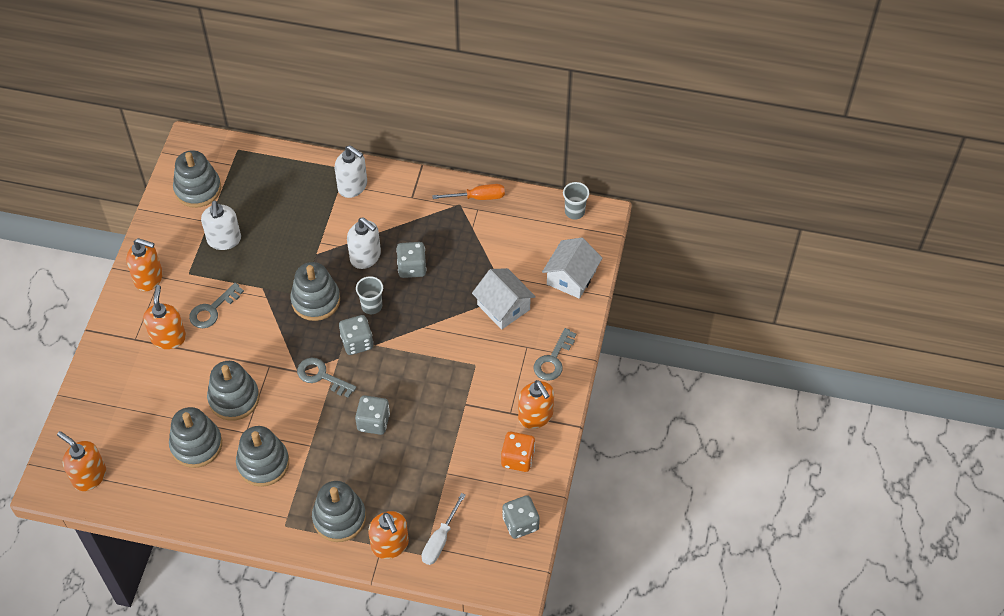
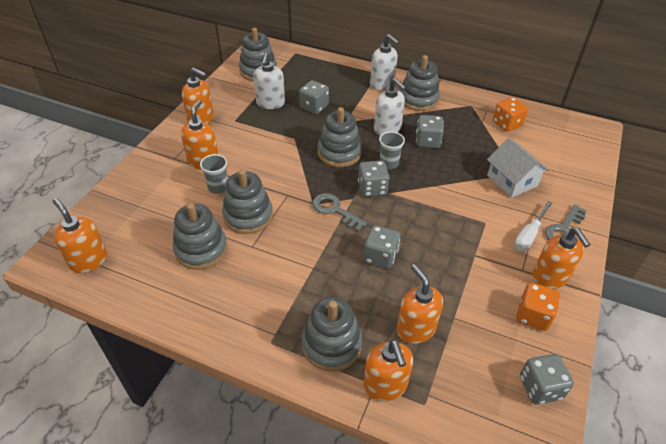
camera: 10 degrees right, 10 degrees down
grey key [189,283,244,328] -> none
grey stacking toy [236,426,289,487] -> grey stacking toy moved to [400,55,440,111]
white screwdriver [422,493,466,565] -> white screwdriver moved to [514,201,552,251]
orange screwdriver [432,184,505,200] -> none
white house [542,238,603,299] -> none
grey cup [563,182,589,219] -> grey cup moved to [200,154,228,194]
none -> grey dice [299,80,329,114]
none -> orange soap dispenser [397,264,443,344]
none -> orange dice [493,97,528,132]

